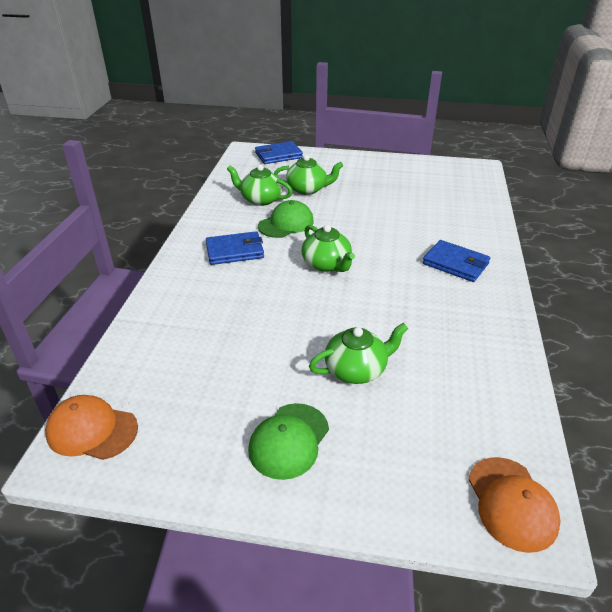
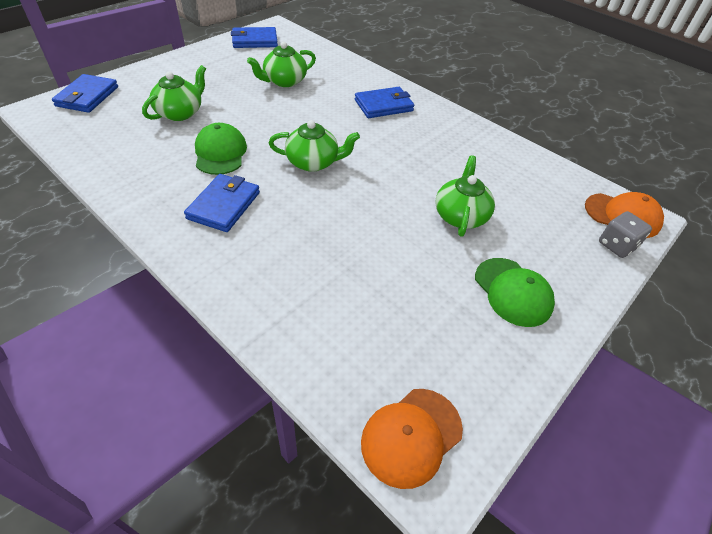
camera: 60 degrees left, 10 degrees up
green teapot [227,164,293,206] -> green teapot moved to [247,41,316,87]
none -> blue wallet [231,27,278,48]
none -> grey dice [599,211,652,258]

